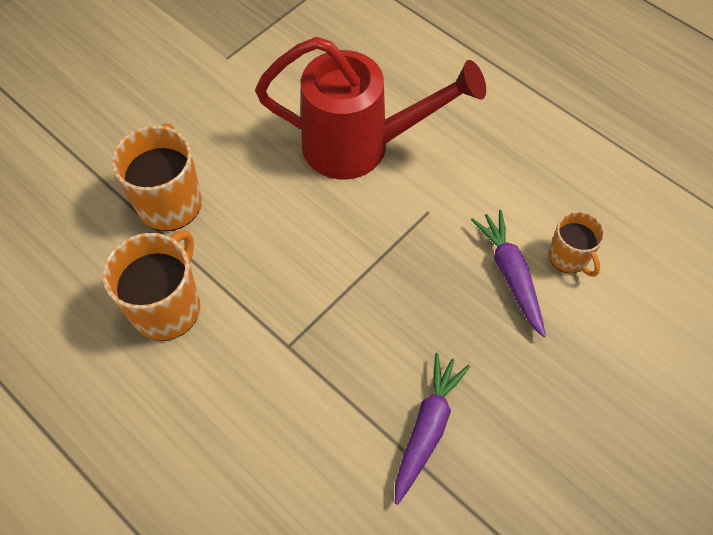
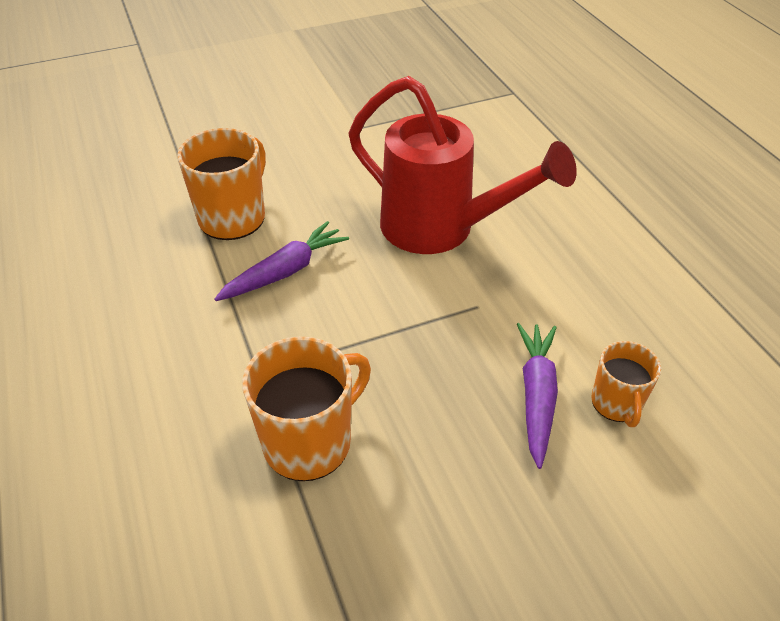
camera: 25 degrees right, 15 degrees down
orange mug [103,230,200,341] -> orange mug moved to [242,337,371,481]
purple carrot [395,353,470,505] -> purple carrot moved to [214,221,349,301]

